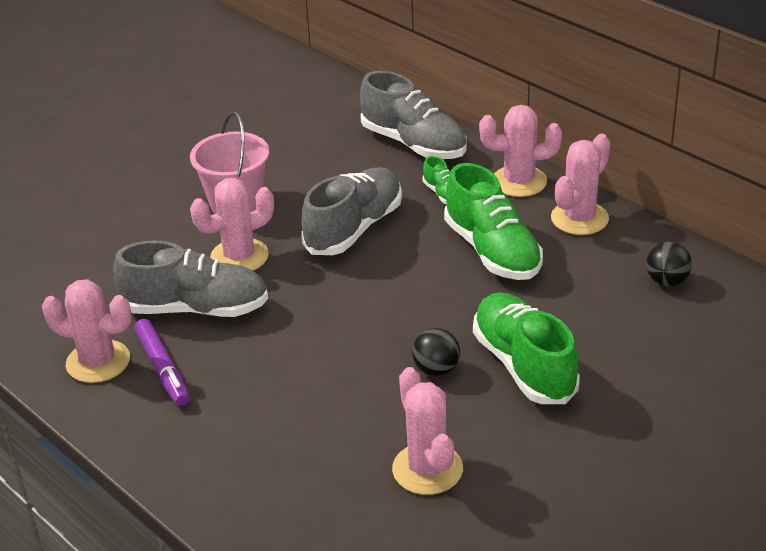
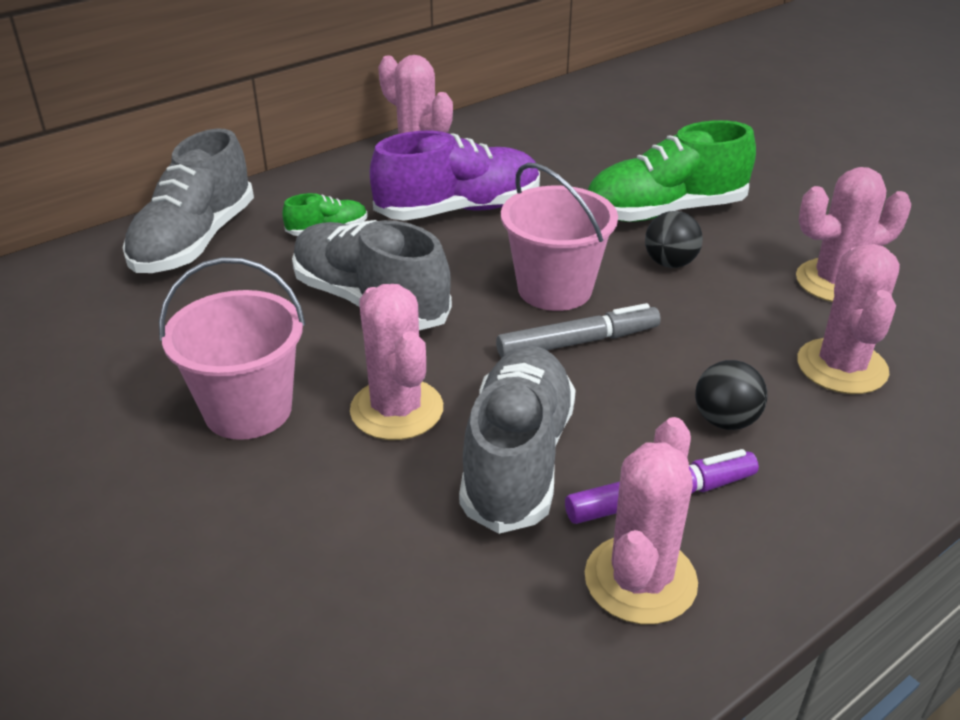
camera: 85 degrees left, 0 degrees up
grey shoe [360,71,467,159] -> grey shoe turned 150 degrees clockwise [123,129,254,273]
green shoe [444,163,543,280] -> purple shoe [370,130,540,221]
pink cactus [479,105,562,197] -> pink cactus moved to [797,244,900,394]
black ball [646,242,692,286] -> black ball moved to [695,360,767,430]
none -> grey marker [496,303,661,358]
none -> pink bucket [501,163,618,311]

